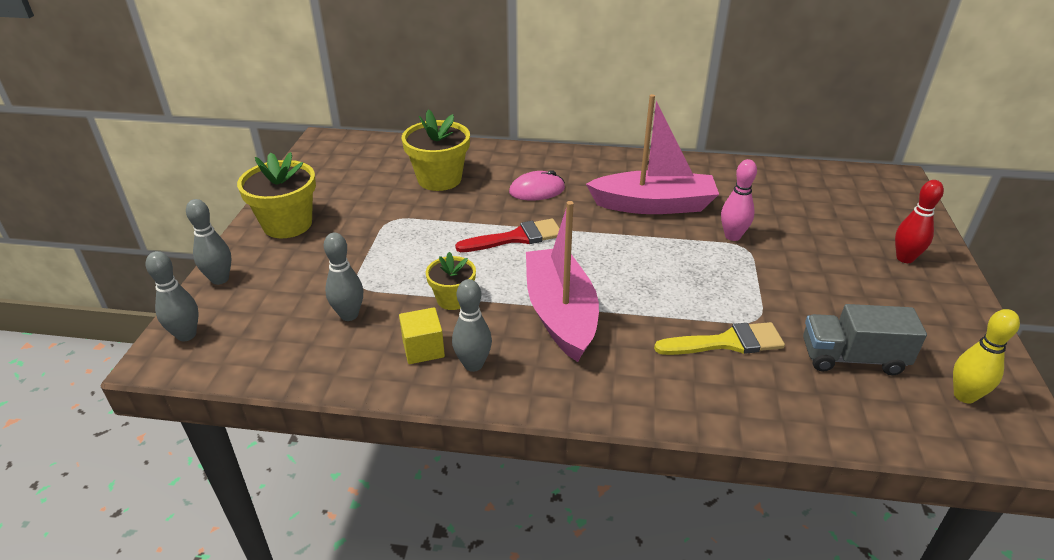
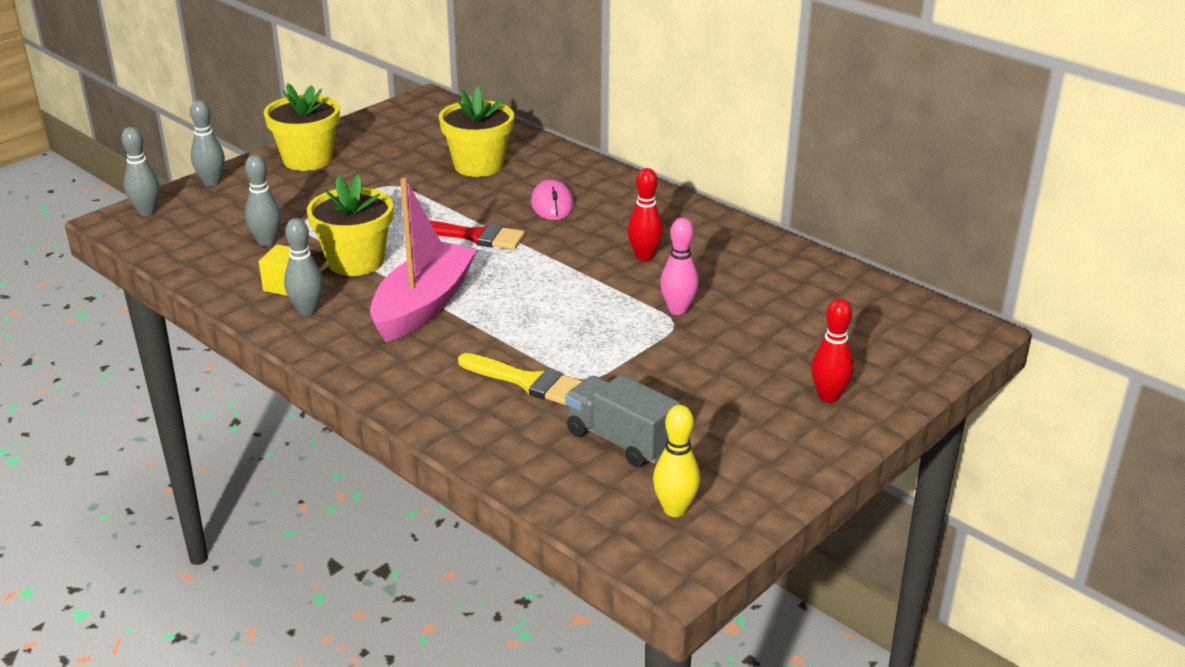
camera: 35 degrees right, 5 degrees down
yellow flower pot [426,252,476,310] -> yellow flower pot [307,175,393,276], size x1.68
pink mouse [509,170,565,200] -> pink mouse turned 60 degrees clockwise [531,180,574,220]
pink boat [586,94,719,214] -> red bowling pin [627,168,663,261]

